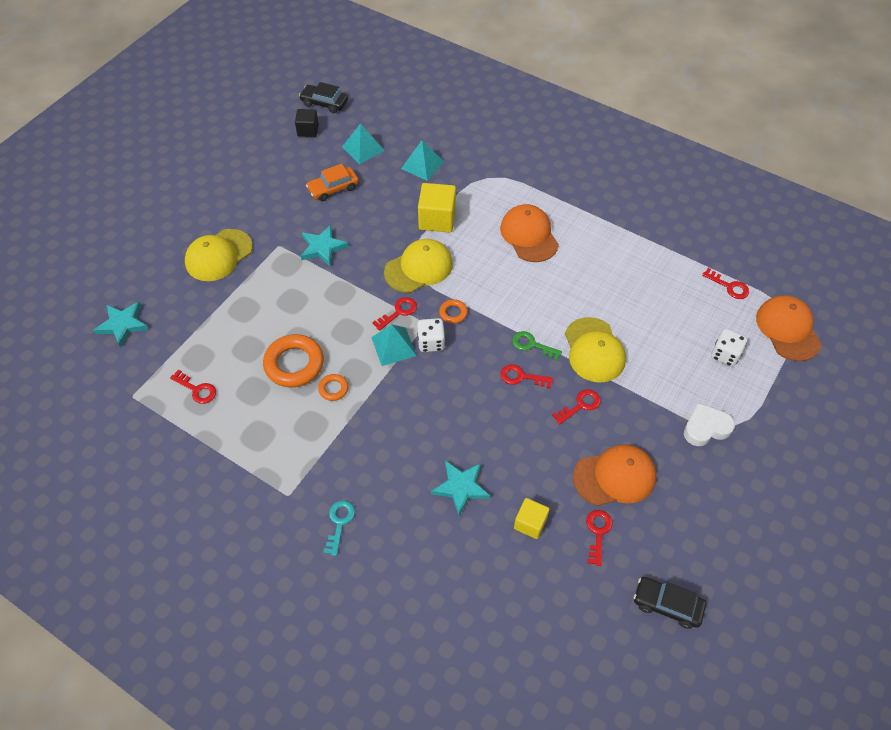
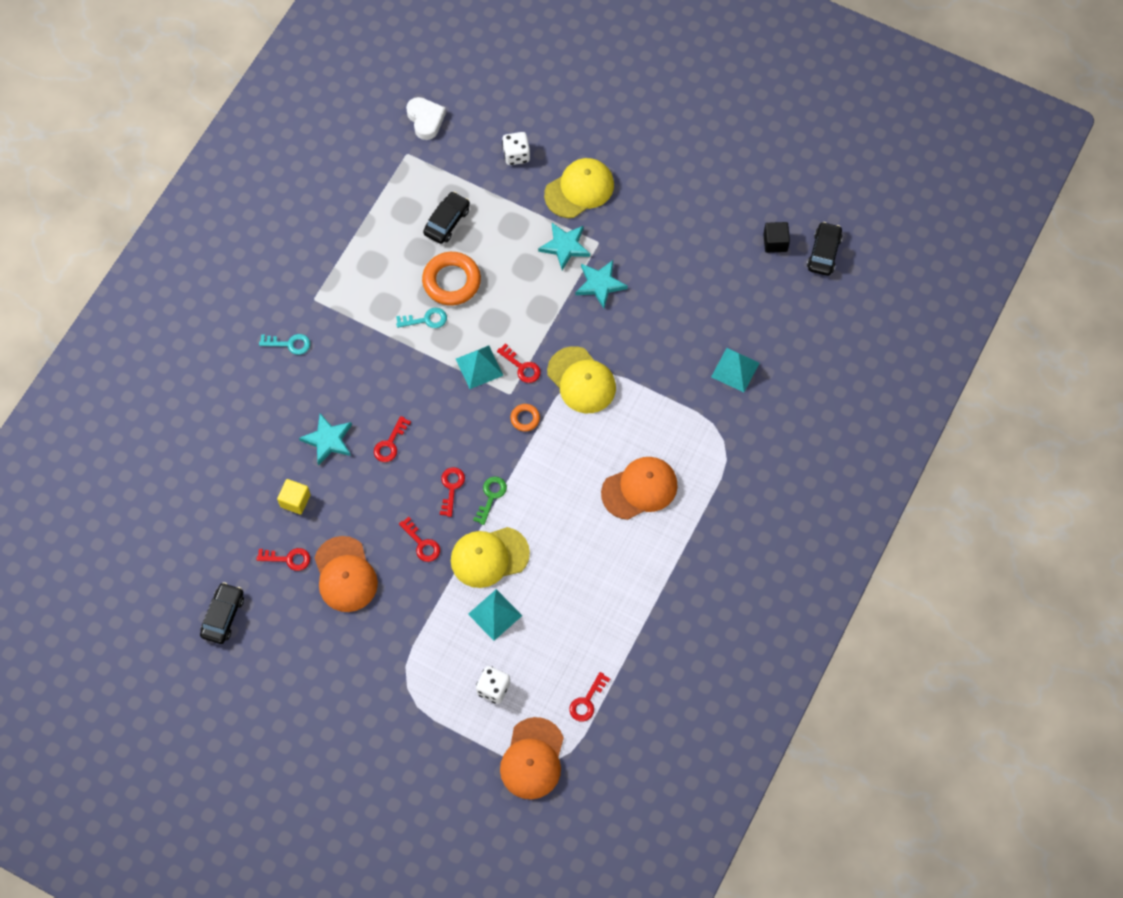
camera: 85 degrees right, 10 degrees up
turquoise star [93,302,149,347] -> turquoise star moved to [538,223,590,270]
red key [170,369,216,404] -> red key moved to [374,416,411,462]
yellow cap [185,229,253,281] -> yellow cap turned 105 degrees clockwise [544,158,614,218]
orange car [306,164,359,201] -> none
orange ring [318,374,348,401] -> turquoise key [396,308,447,328]
turquoise pyramid [342,123,385,164] -> turquoise pyramid moved to [468,589,522,641]
white dice [417,318,445,352] -> white dice moved to [502,132,530,165]
yellow cube [418,183,456,232] -> none
white heart [684,403,735,446] -> white heart moved to [406,97,446,140]
orange cap [756,295,821,361] -> orange cap turned 120 degrees clockwise [500,717,564,799]
none -> black car [423,192,470,244]

